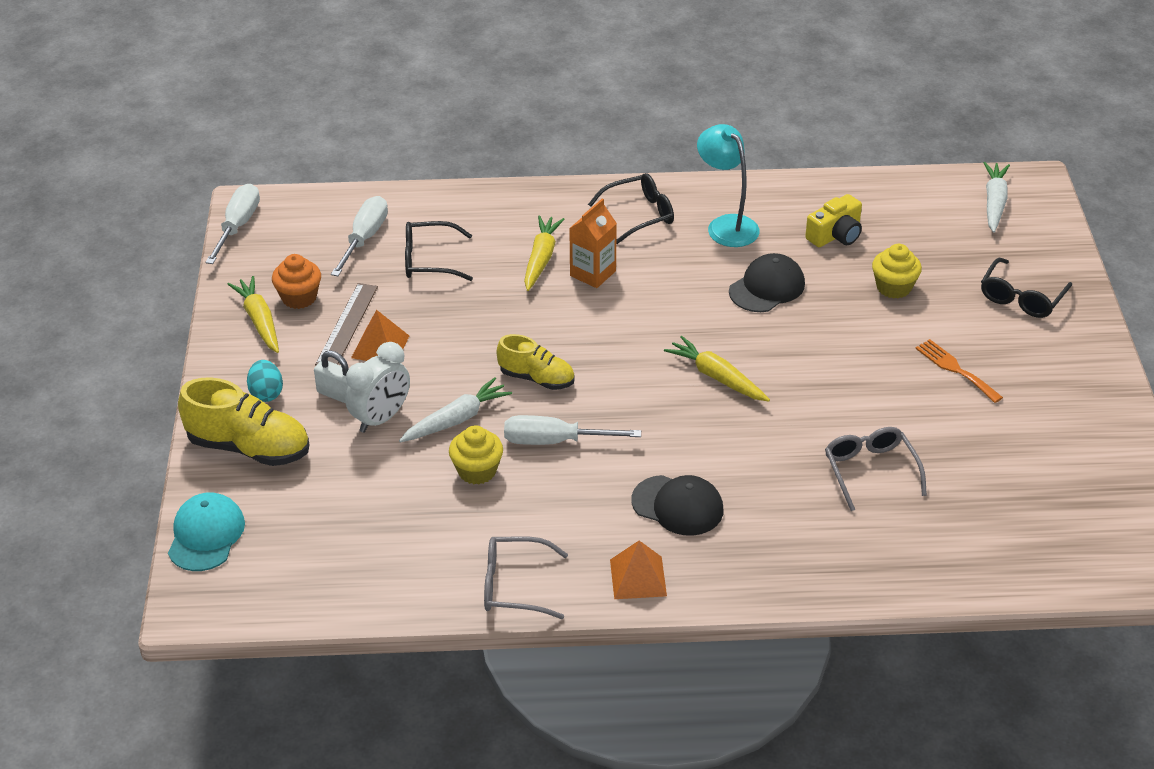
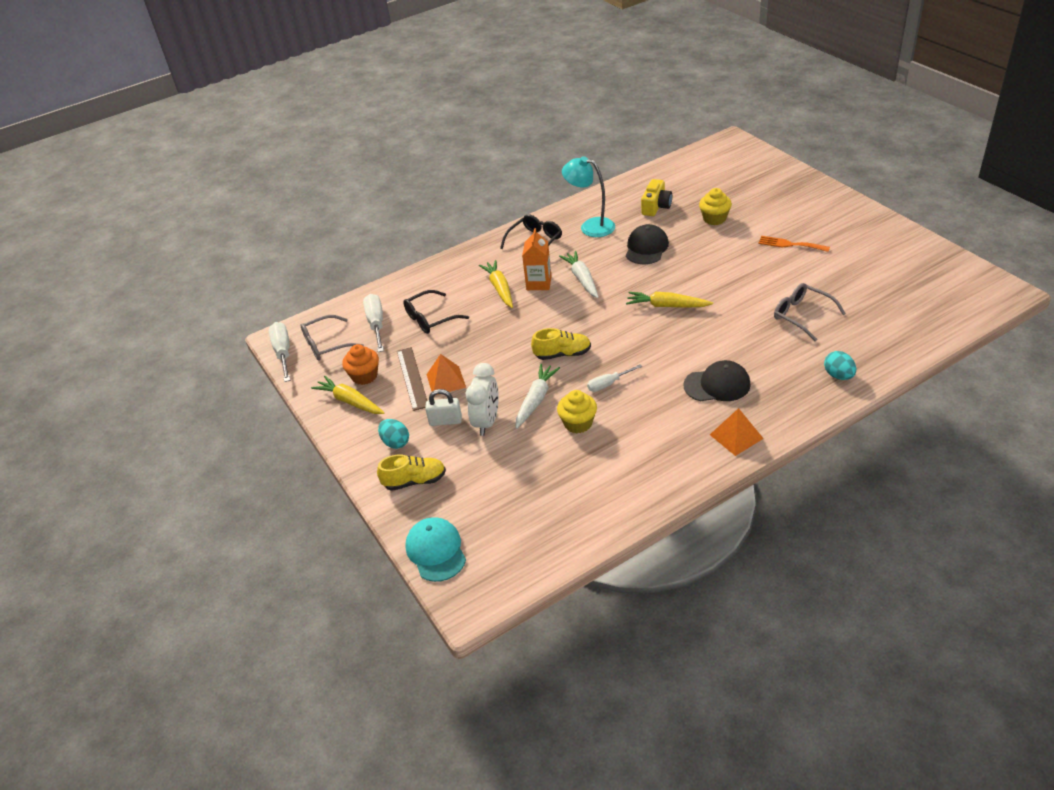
camera: 25 degrees left, 0 degrees up
yellow shoe [178,378,309,466] -> yellow shoe [377,455,446,491], size x0.63
grey glasses [484,536,568,619] -> grey glasses moved to [300,315,364,360]
white screwdriver [504,415,641,445] -> white screwdriver [587,364,642,392], size x0.62
black glasses [981,258,1072,318] -> none
white carrot [984,162,1010,233] -> white carrot moved to [559,251,599,298]
none -> turquoise egg [824,351,856,380]

